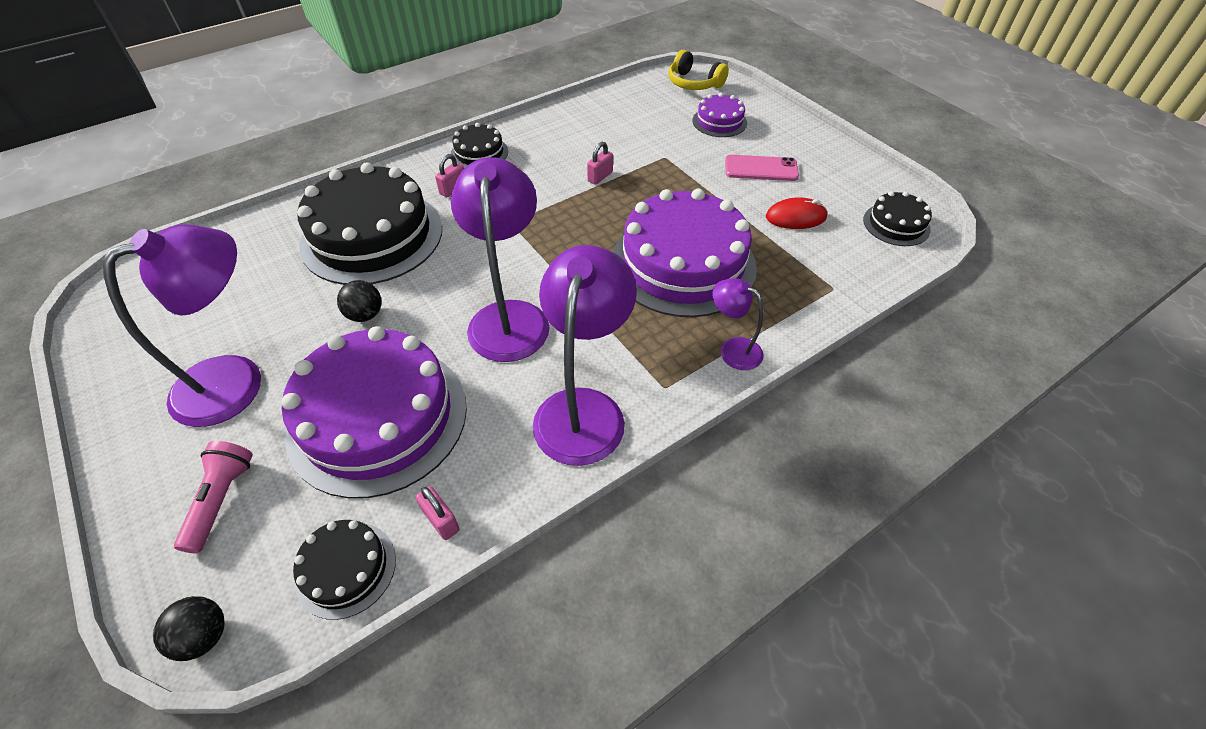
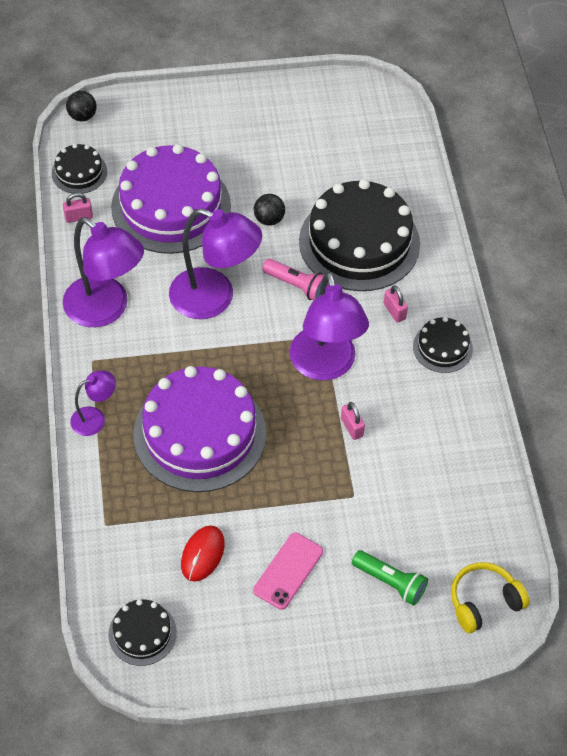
camera: 115 degrees right, 5 degrees up
purple lamp [103,224,261,427] -> purple lamp moved to [290,272,369,381]
pink flashlight [174,441,253,553] -> pink flashlight moved to [262,259,328,300]
purple cake [692,93,747,137] -> green flashlight [352,550,428,606]

